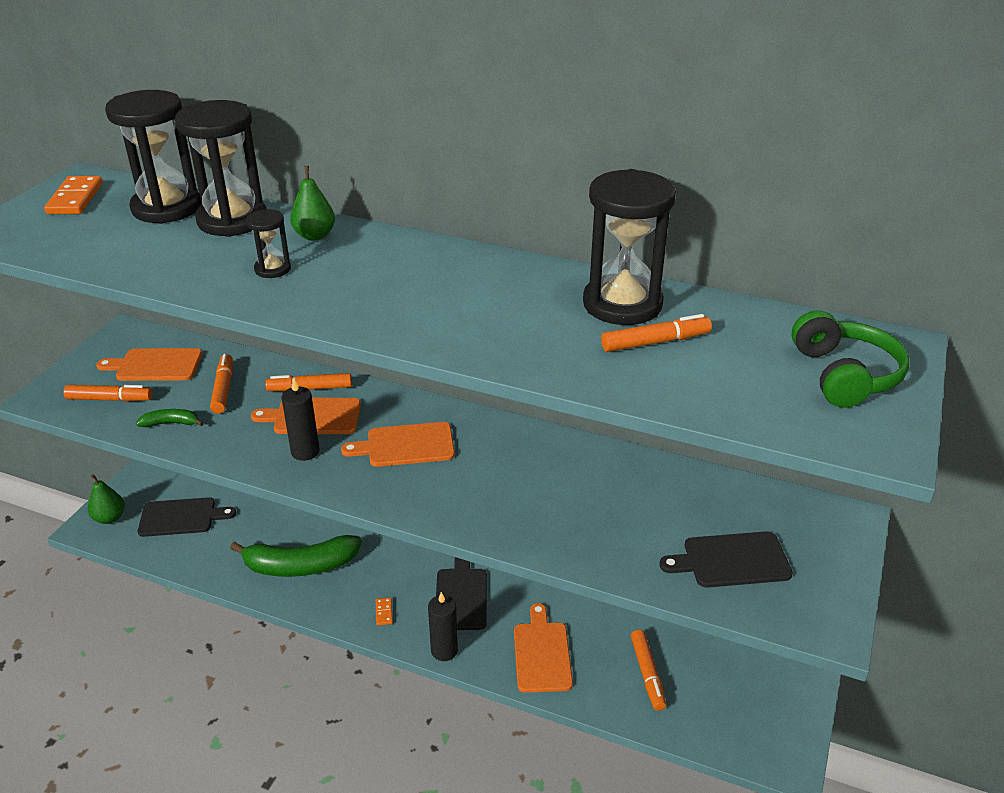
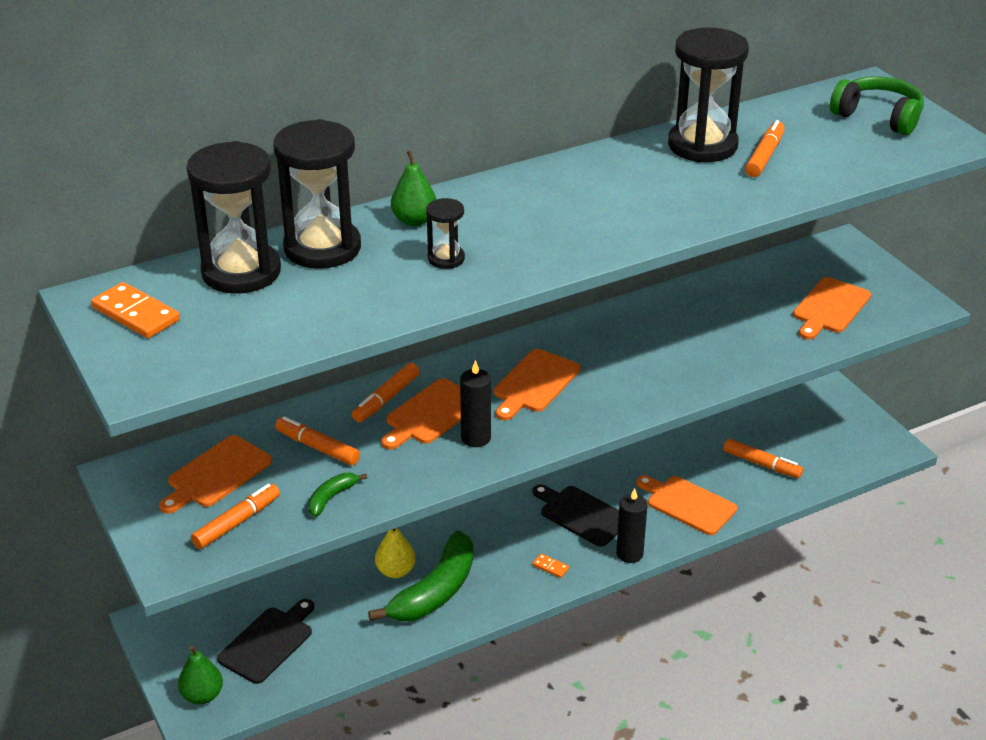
camera: 50 degrees left, 0 degrees up
black cutting board [659,531,793,588] -> orange cutting board [793,277,871,339]
none -> yellow pear [375,528,416,578]

